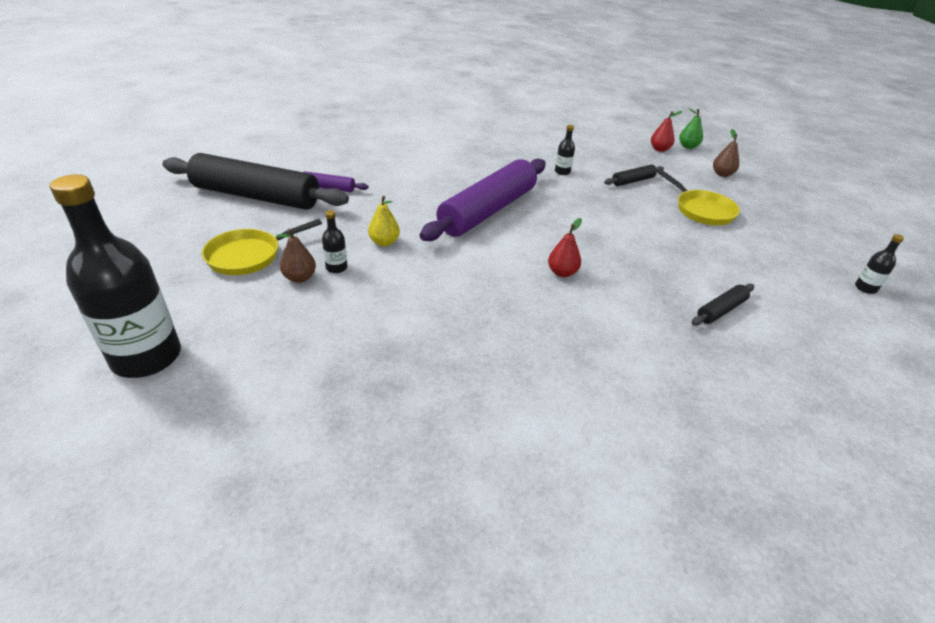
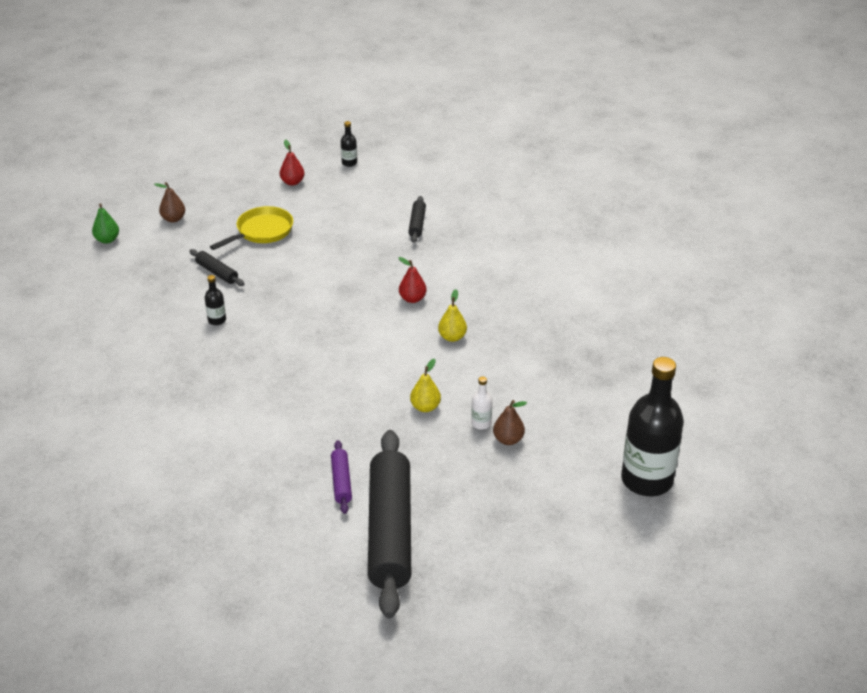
camera: 105 degrees left, 0 degrees up
yellow pan [202,219,322,275] -> none
black bottle [322,210,348,273] -> white bottle [471,376,492,430]
purple rolling pin [420,159,546,241] -> none
red pear [651,111,683,152] -> red pear moved to [280,140,305,186]
black rolling pin [692,284,754,326] -> black rolling pin turned 60 degrees clockwise [408,196,426,243]
none -> yellow pear [438,289,467,342]

